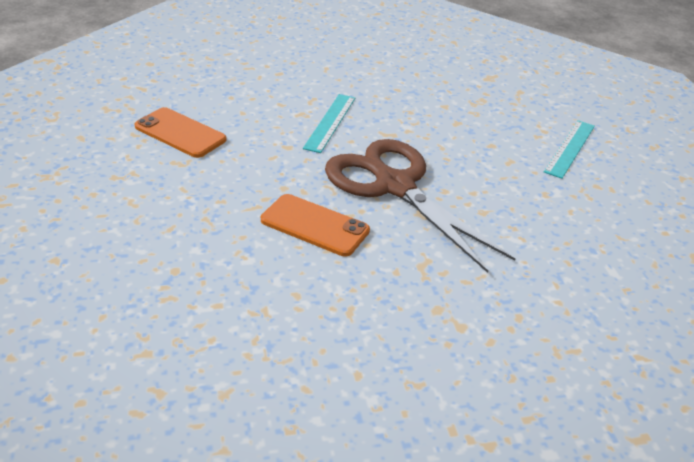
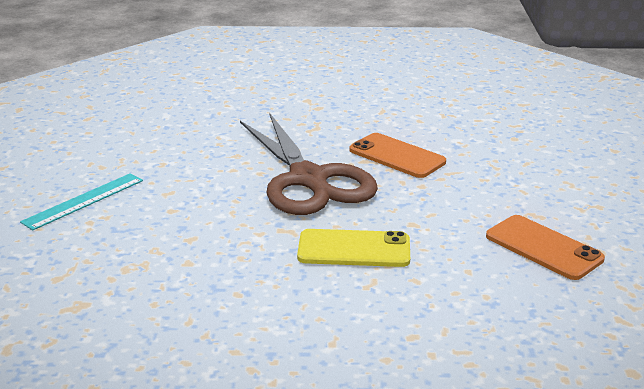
camera: 165 degrees left, 10 degrees down
turquoise ruler [303,94,355,153] -> yellow phone [297,229,410,267]

